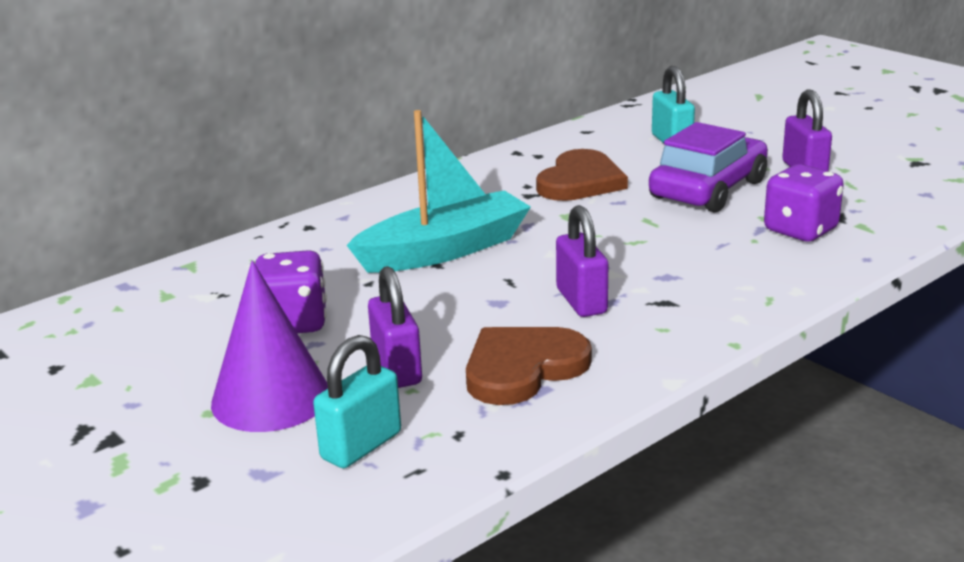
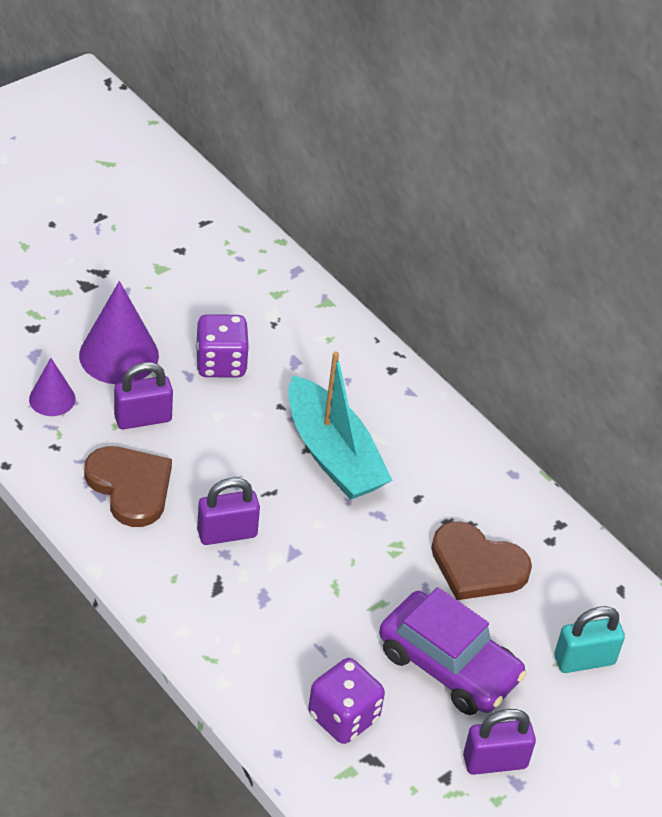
camera: 85 degrees right, 20 degrees up
turquoise padlock [313,335,401,468] -> purple cone [29,358,76,416]

